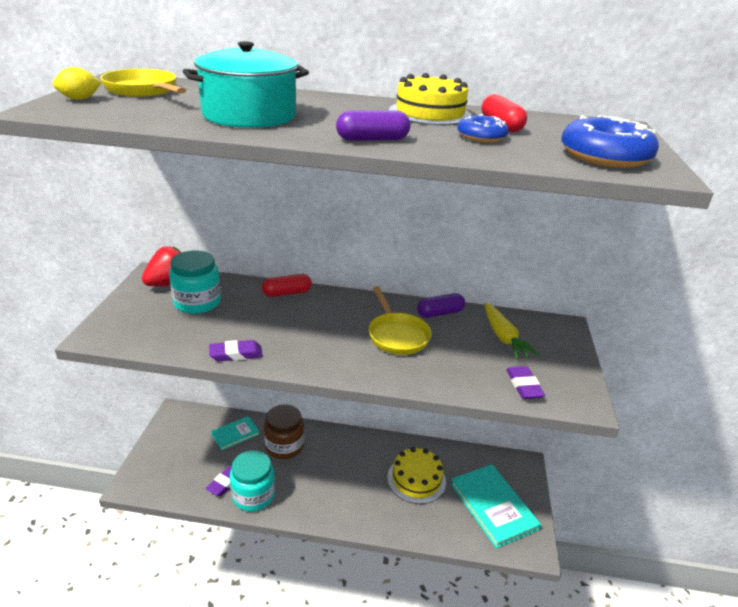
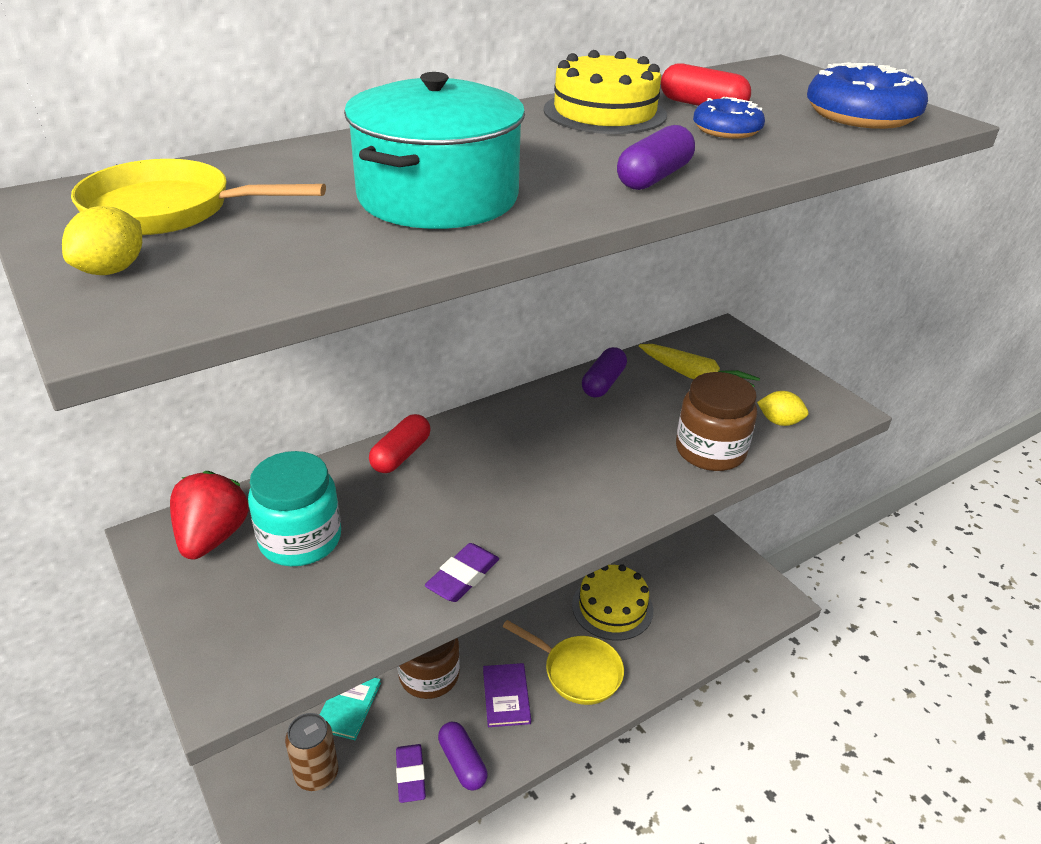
camera: 40 degrees left, 5 degrees up
turquoise jar [230,450,275,511] -> purple capsule [438,722,487,791]
yellow pan [369,286,432,355] -> yellow pan moved to [502,620,624,705]
turquoise book [451,464,541,548] -> none
purple eraser [506,366,545,399] -> yellow lemon [757,391,808,426]
none -> brown can [285,713,339,791]
none -> purple book [483,663,531,727]
none -> brown jar [676,372,757,471]

